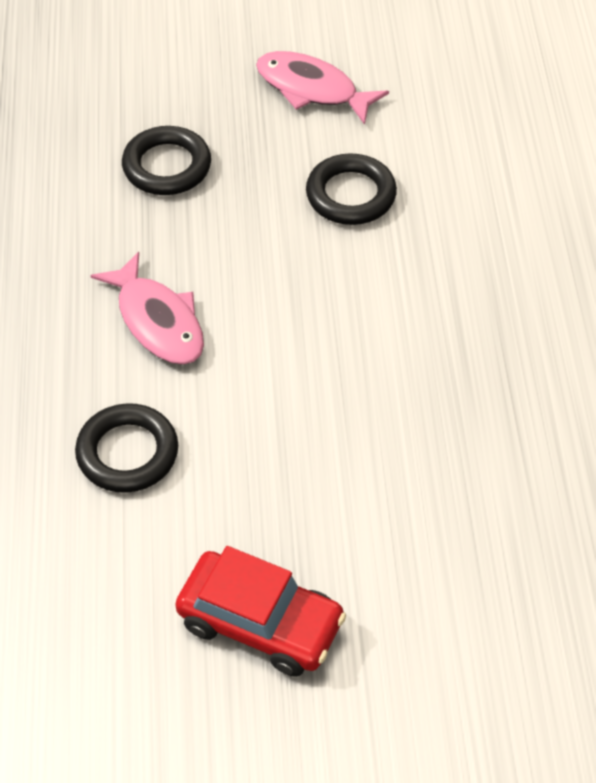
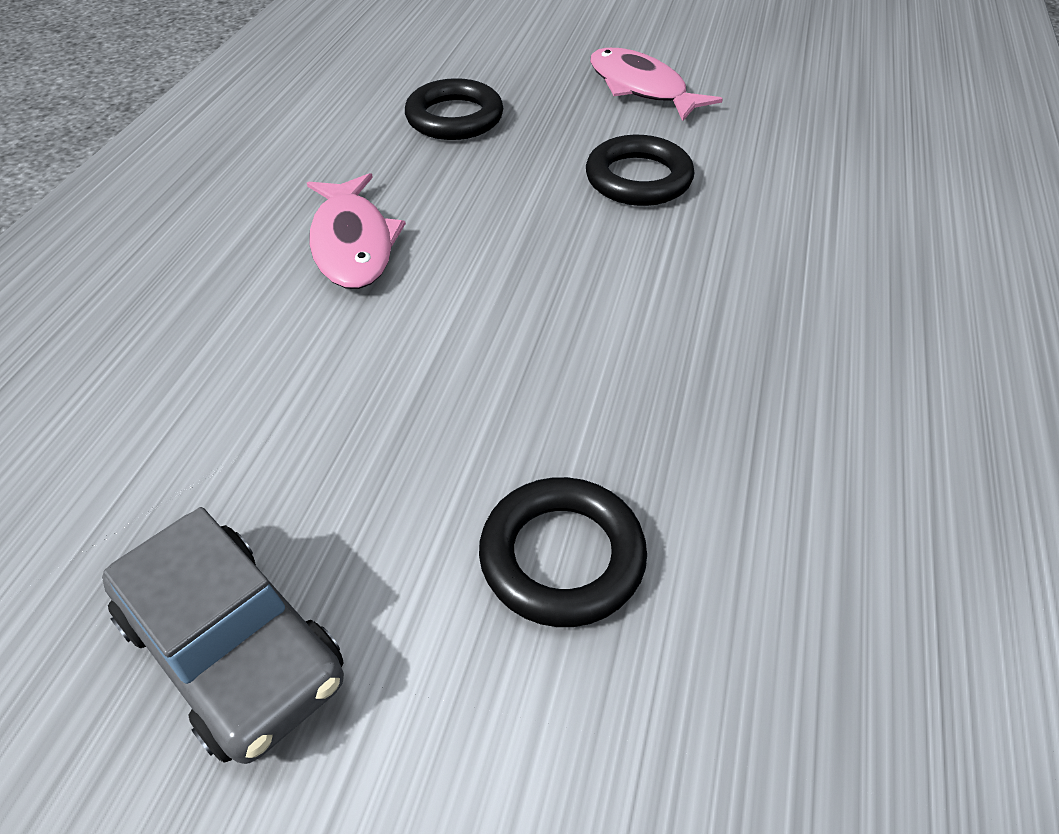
camera: 20 degrees right, 5 degrees down
black ring [75,403,178,493] -> black ring moved to [479,477,647,627]
red car [175,546,346,677] -> grey car [102,507,344,764]

